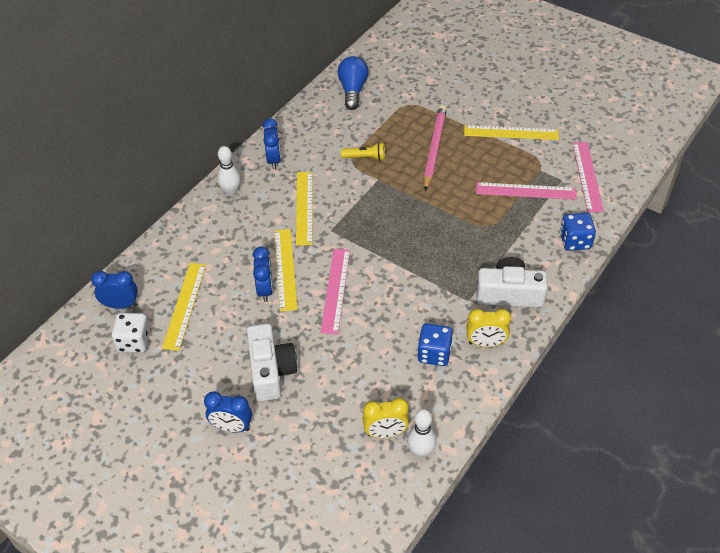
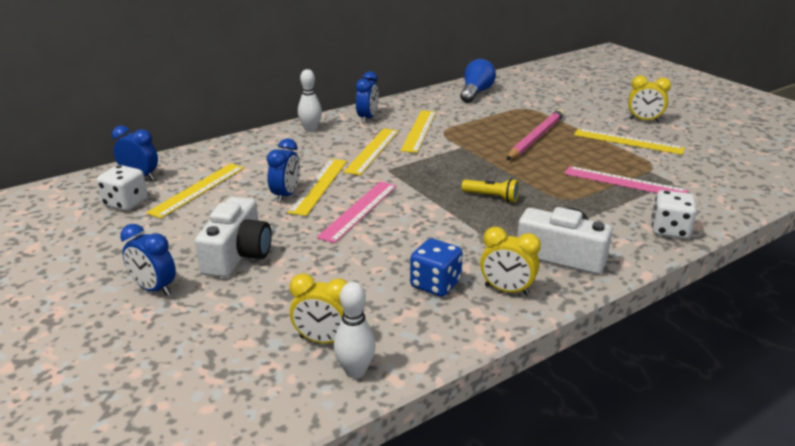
camera: 20 degrees right, 20 degrees down
yellow flashlight [341,142,385,161] -> yellow flashlight moved to [461,178,519,202]
blue dice [560,213,596,251] -> white dice [652,190,697,239]
pink ruler [572,142,604,212] -> none
none -> yellow ruler [400,110,436,153]
none -> yellow clock [628,75,671,122]

